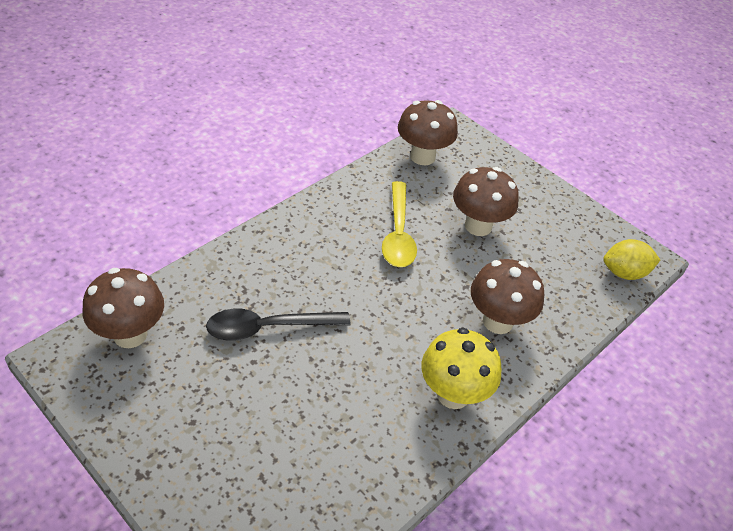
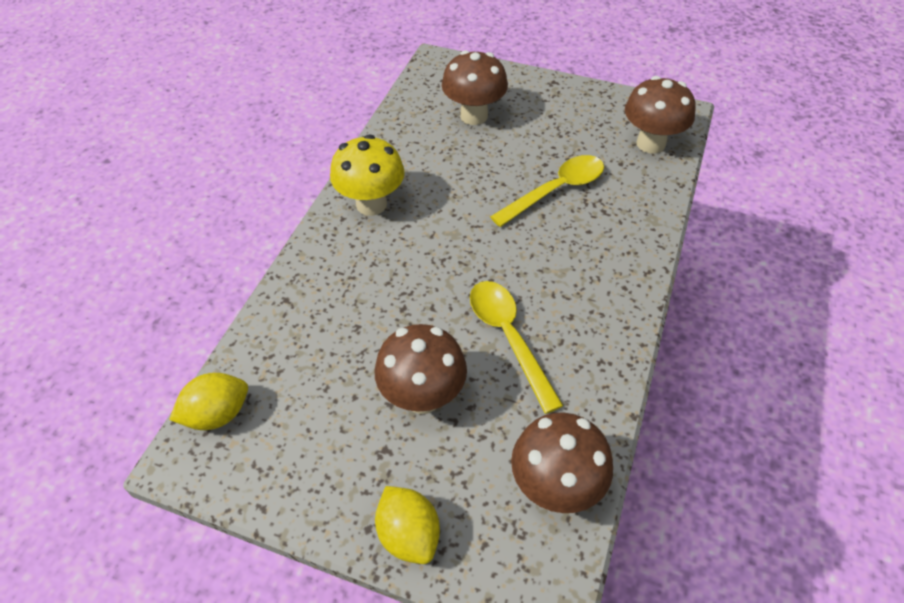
camera: 160 degrees right, 5 degrees up
black spoon [206,309,351,341] -> yellow spoon [490,155,604,227]
brown mushroom [471,259,544,334] -> brown mushroom moved to [442,50,508,125]
none -> yellow lemon [375,486,440,564]

